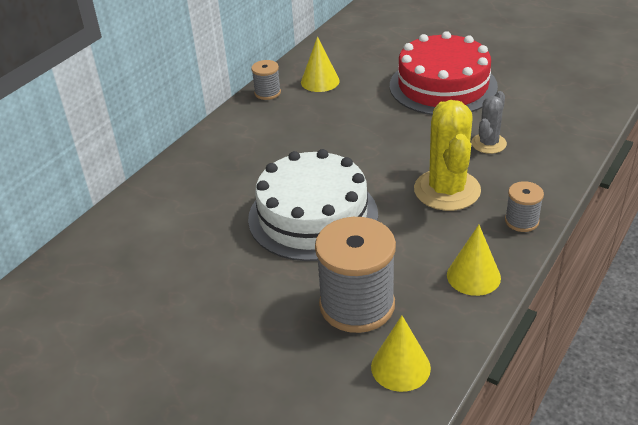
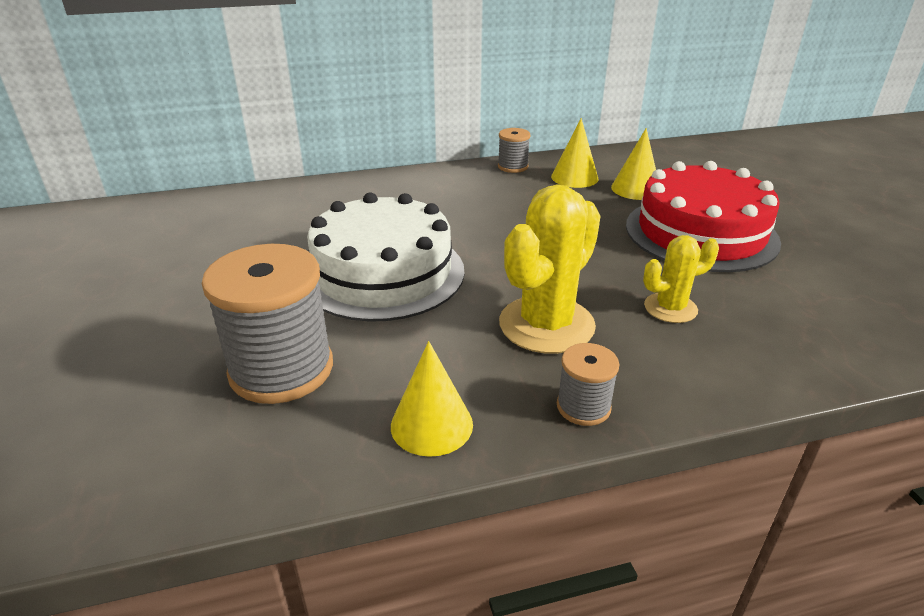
camera: 40 degrees right, 5 degrees down
yellow cone [371,315,431,392] -> yellow cone moved to [611,128,656,200]
grey cactus [471,91,507,154] -> yellow cactus [643,235,719,323]

